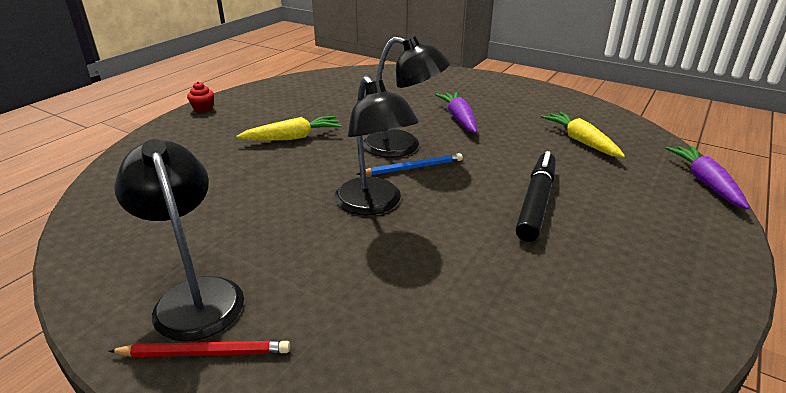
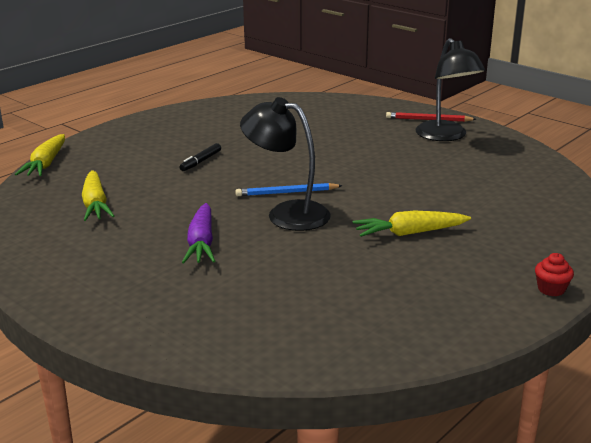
camera: 170 degrees left, 5 degrees down
black lamp [334,76,419,215] -> none
black marker [515,151,556,242] -> black marker [180,143,221,171], size x0.52
purple carrot [665,146,749,209] -> yellow carrot [15,134,65,176]

